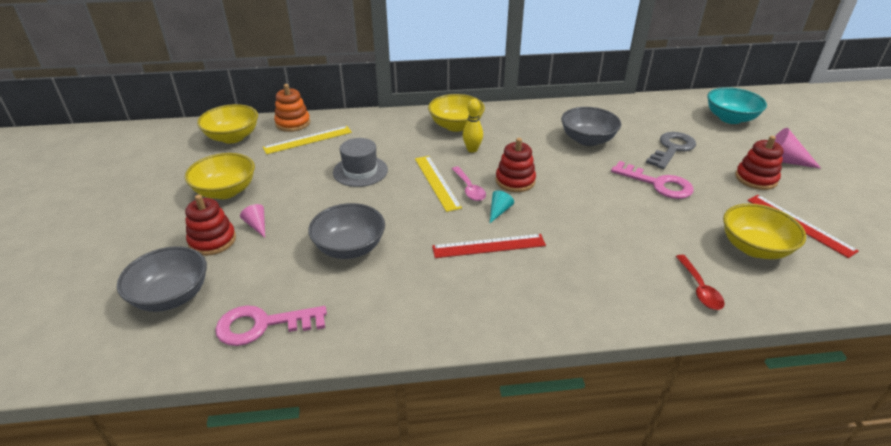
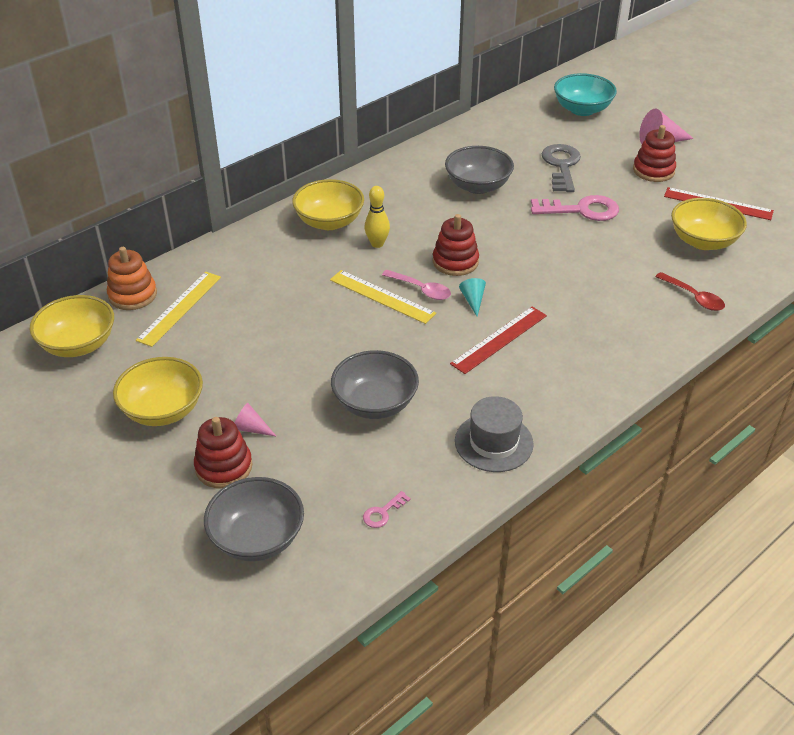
camera: 35 degrees left, 5 degrees up
pink key [215,305,327,346] -> pink key [363,491,411,528], size x0.46
grey hat [333,138,388,187] -> grey hat moved to [455,396,534,472]

